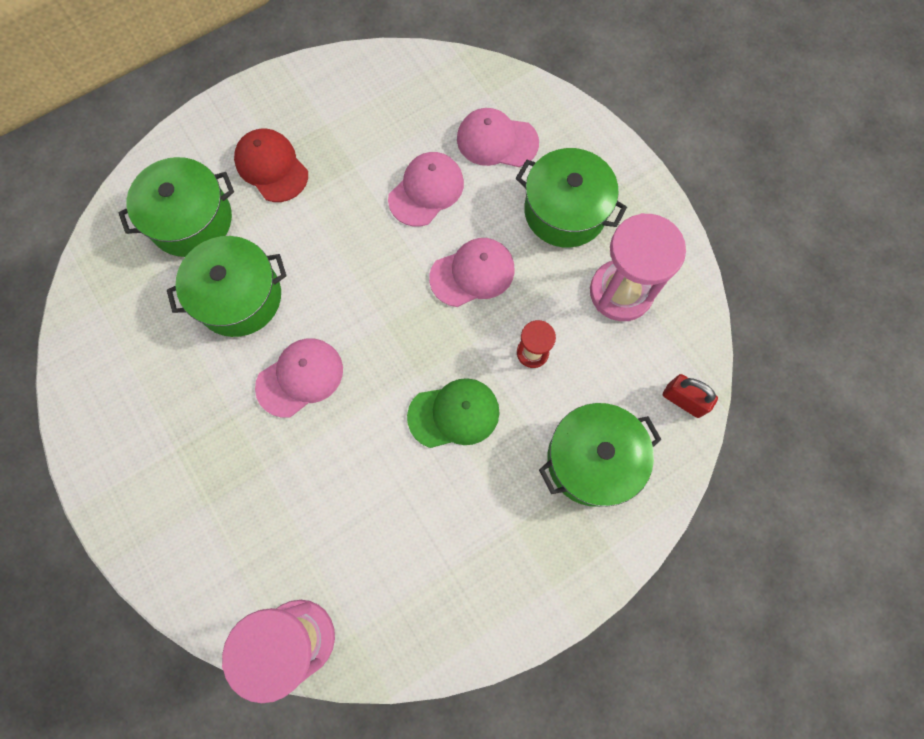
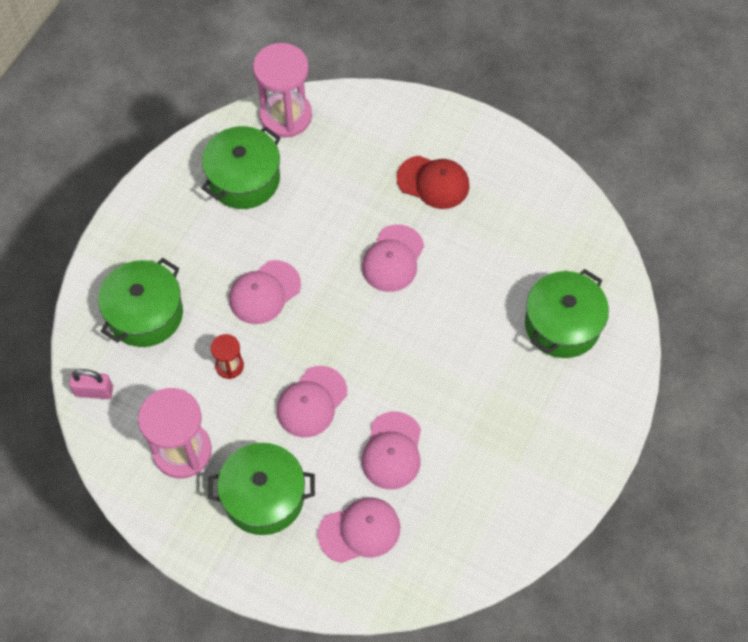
camera: 150 degrees right, 10 degrees down
green pot [167,236,287,337] -> green pot moved to [202,126,281,209]
red cap [234,129,308,202] -> red cap moved to [397,156,469,209]
green cap [407,378,500,448] -> pink cap [229,260,301,324]
red padlock [663,374,718,418] -> pink padlock [69,369,113,399]

